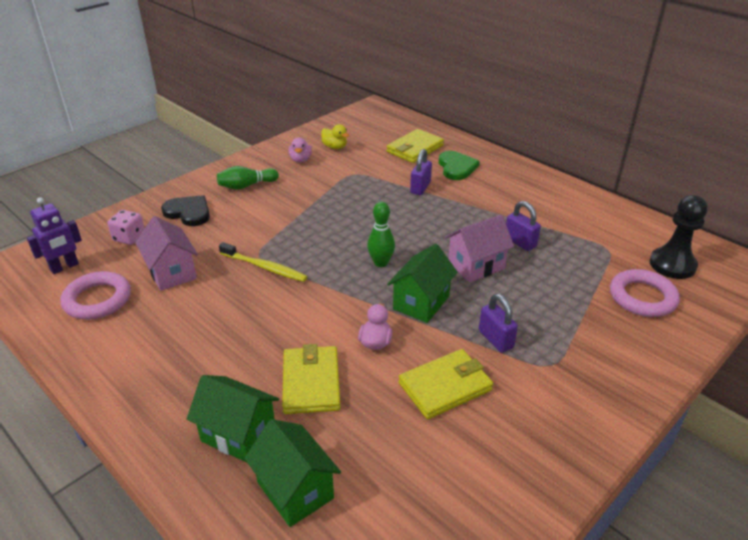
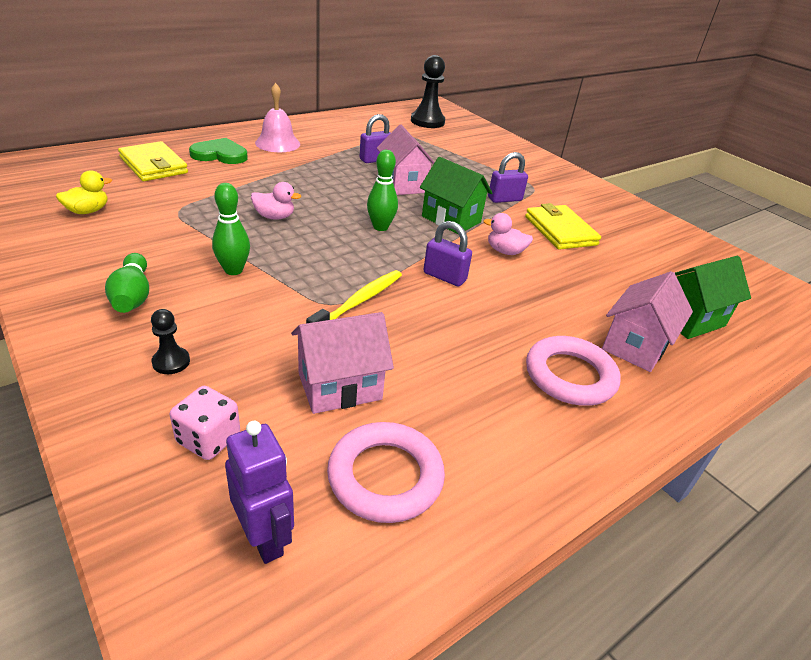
camera: 85 degrees left, 0 degrees up
black heart [161,195,210,226] -> black pawn [151,309,190,374]
green house [187,375,279,462] -> pink house [602,271,693,372]
yellow wallet [282,344,341,414] -> none
pink duck [289,138,312,162] -> pink duck moved to [251,182,301,220]
purple padlock [410,149,432,195] -> purple padlock moved to [423,221,472,287]
pink ring [610,269,680,317] -> pink ring moved to [526,336,621,406]
none -> green bowling pin [212,183,250,275]
none -> pink bell [255,83,300,152]

